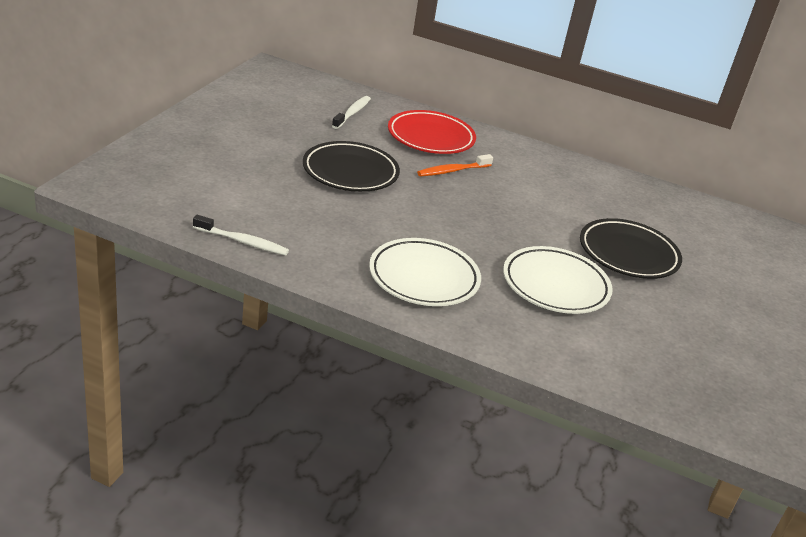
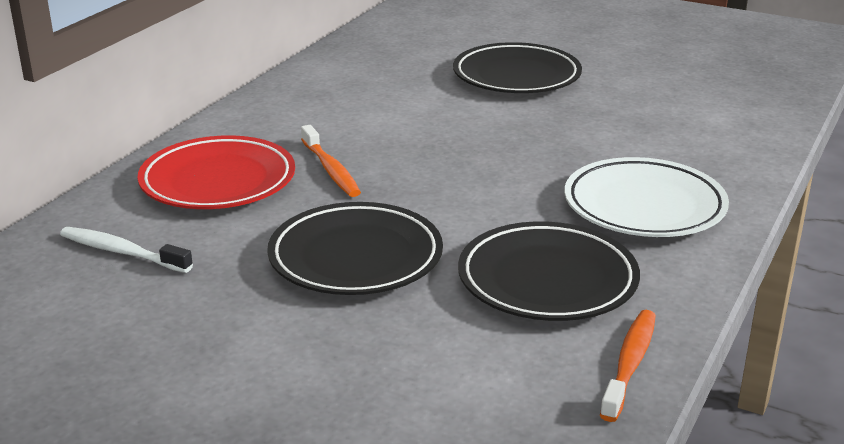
camera: 80 degrees left, 5 degrees down
white toothbrush [193,215,289,256] -> orange toothbrush [600,310,656,422]
white plate [503,246,613,314] -> none
none -> black plate [458,221,640,321]

